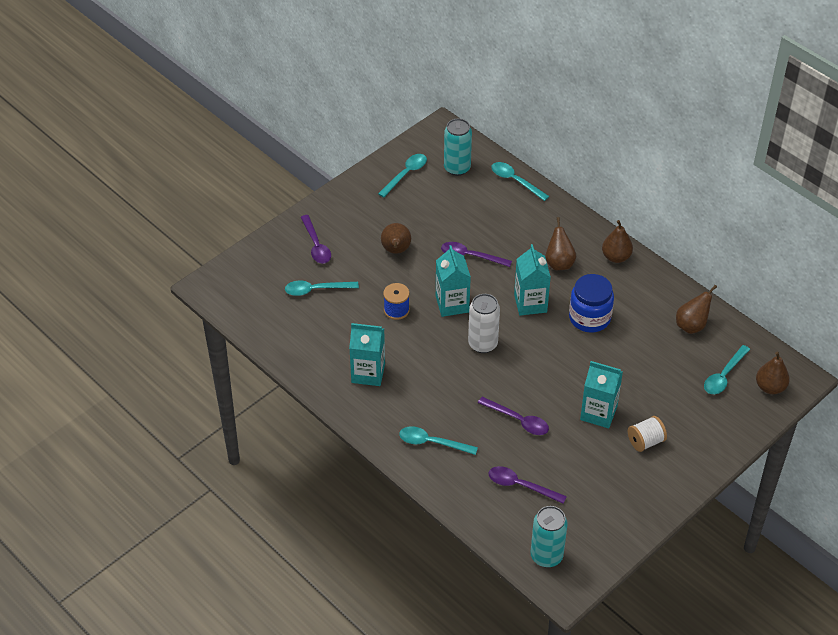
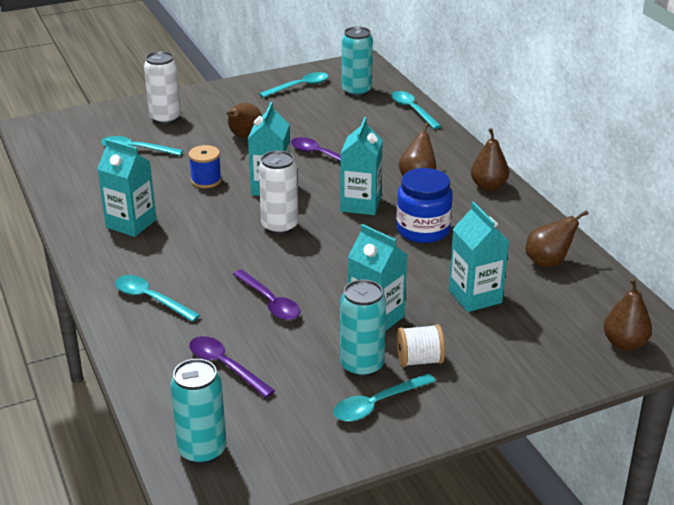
camera: 20 degrees right, 15 degrees down
purple spoon [301,215,331,264] -> white can [144,51,181,124]
turquoise spoon [704,345,750,394] -> turquoise spoon moved to [333,373,436,422]
none -> turquoise can [340,279,386,377]
none -> turquoise carton [449,202,509,312]

